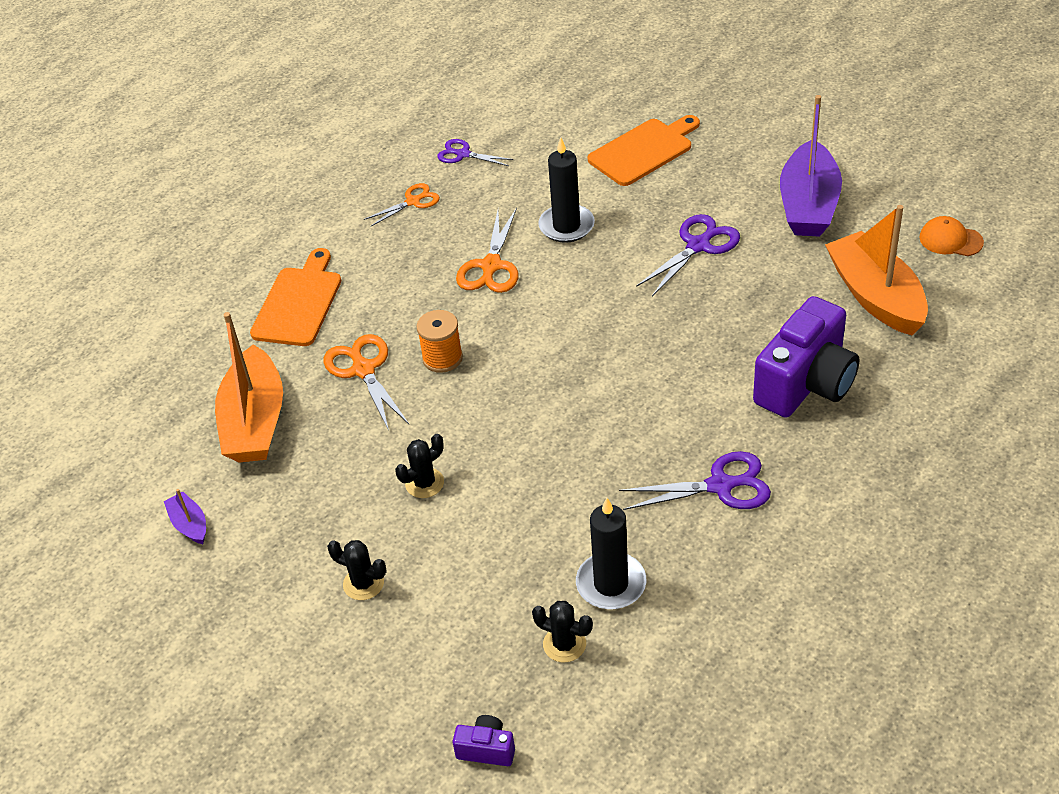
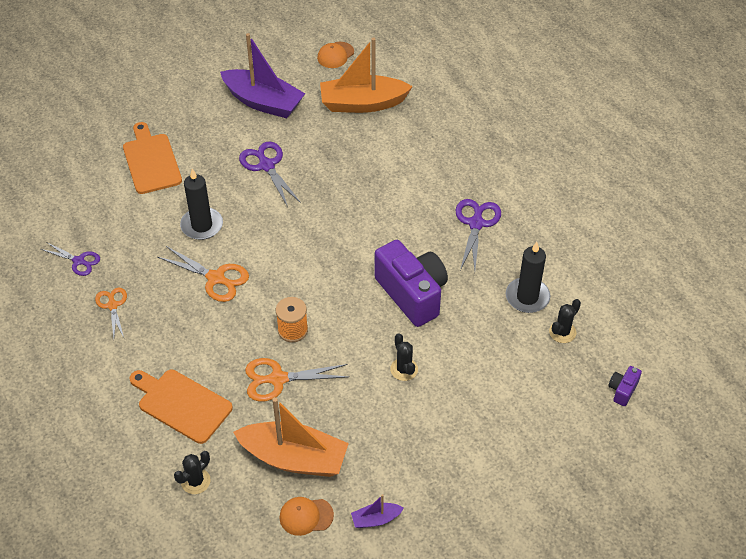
camera: 75 degrees left, 5 degrees up
black cactus [327,540,387,600] -> black cactus moved to [174,451,211,494]
purple scissors [437,139,513,166] -> purple scissors turned 105 degrees counterclockwise [41,242,100,276]
purple camera [753,296,859,418] -> purple camera moved to [375,240,448,327]
none -> orange cap [279,497,334,536]

